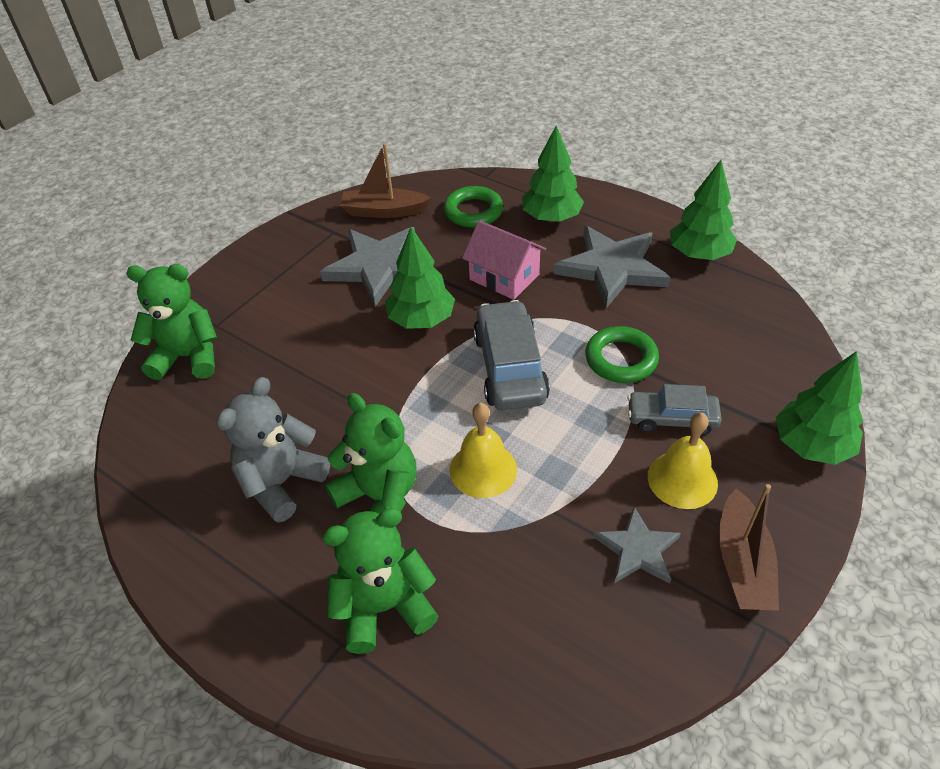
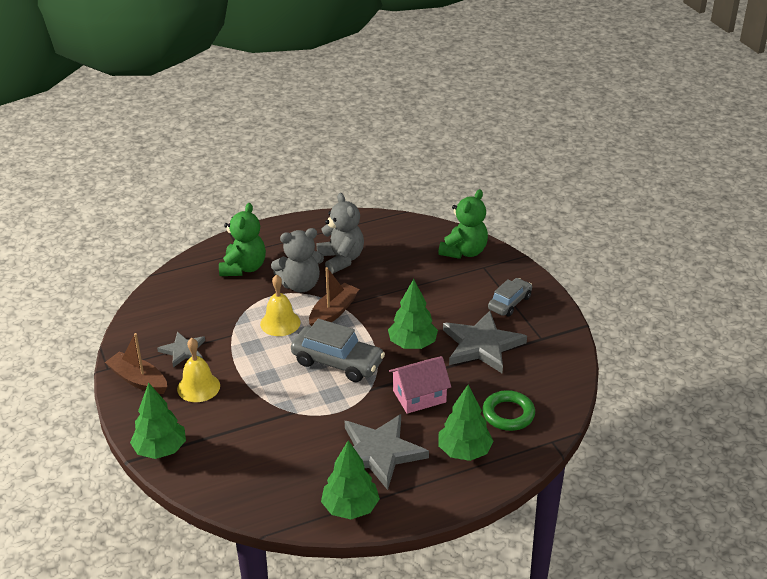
camera: 120 degrees right, 10 degrees down
green teddy bear [325,393,417,514] -> grey teddy bear [271,228,324,293]
brown boat [340,143,431,218] -> brown boat moved to [309,267,359,326]
green ring [585,326,659,383] -> none
grey car [627,384,722,435] -> grey car moved to [488,278,532,316]

